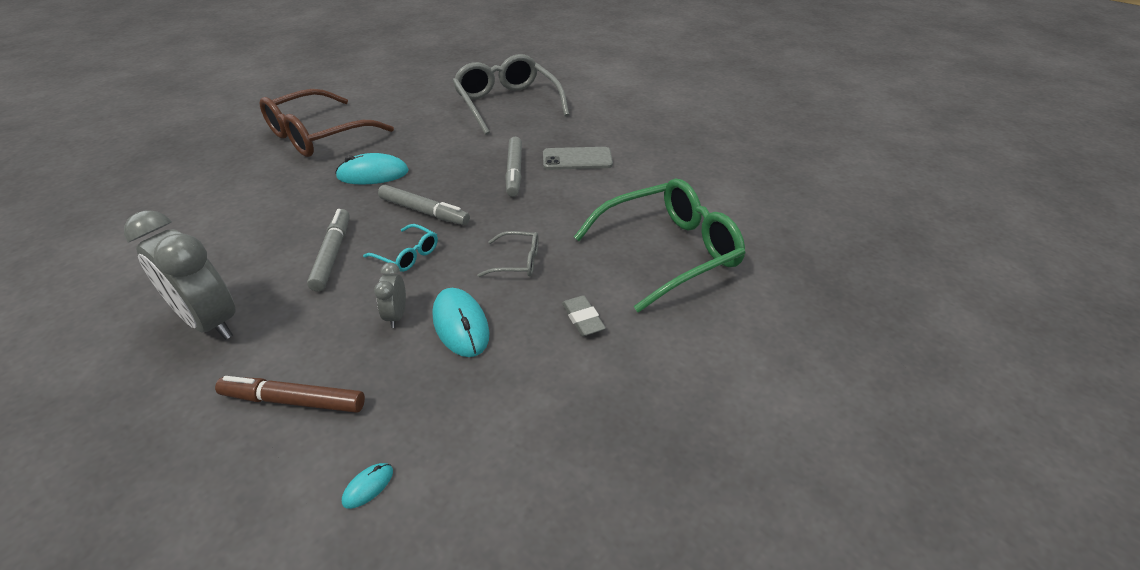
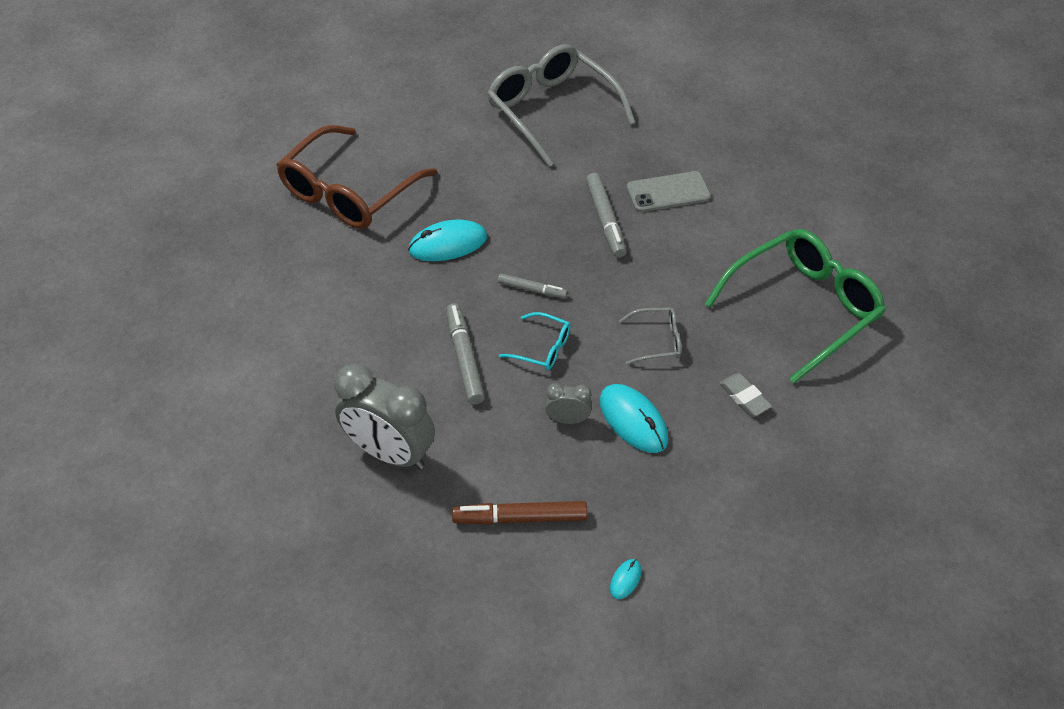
camera: 10 degrees left, 10 degrees up
grey clock [374,263,406,328] -> grey clock turned 105 degrees clockwise [545,383,592,424]
grey marker [378,185,470,225] -> grey marker [498,274,567,298], size x0.62

